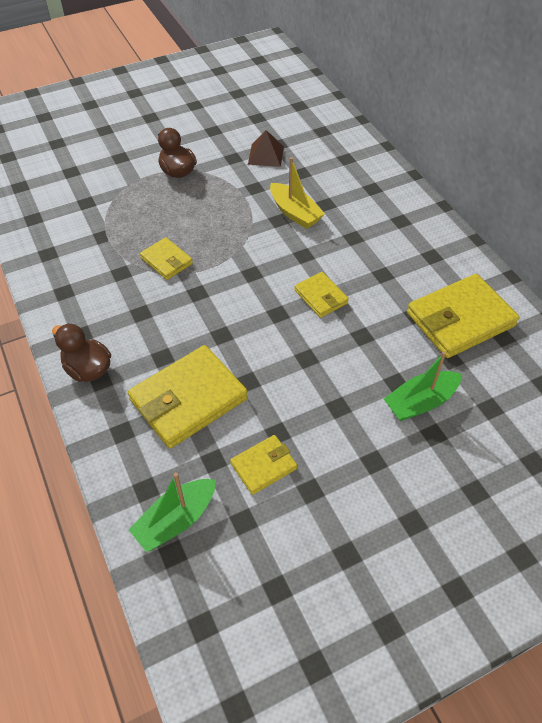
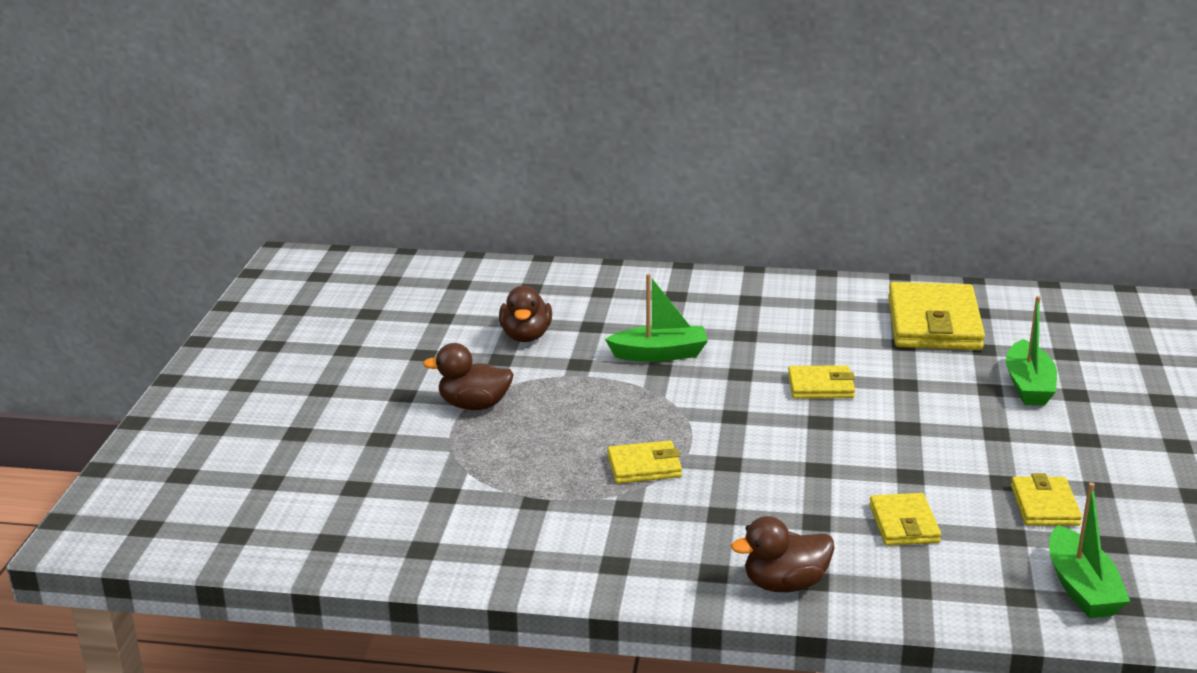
camera: 55 degrees left, 25 degrees down
yellow wallet [128,345,248,449] -> yellow wallet [869,493,941,546], size x0.53
brown pyramid [248,130,284,167] -> brown duck [499,286,552,342]
yellow boat [270,157,325,229] -> green boat [605,274,708,362]

